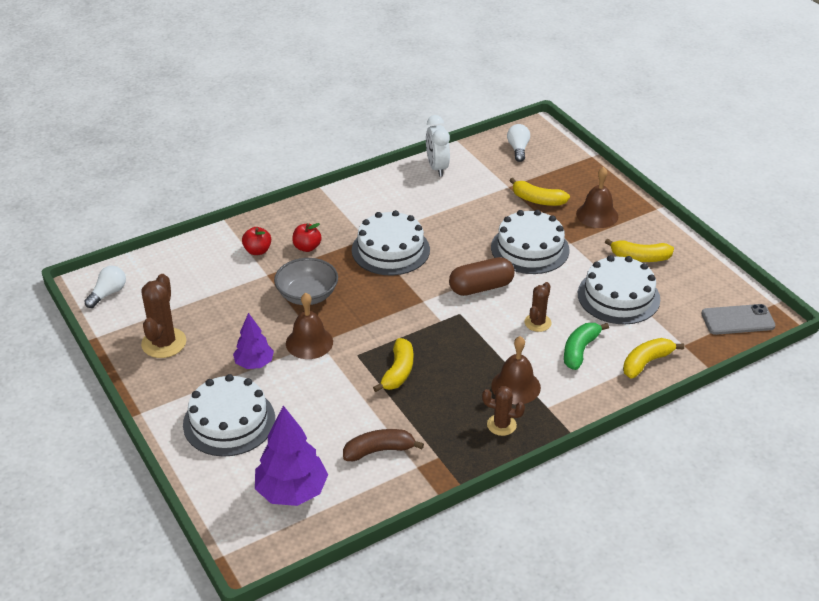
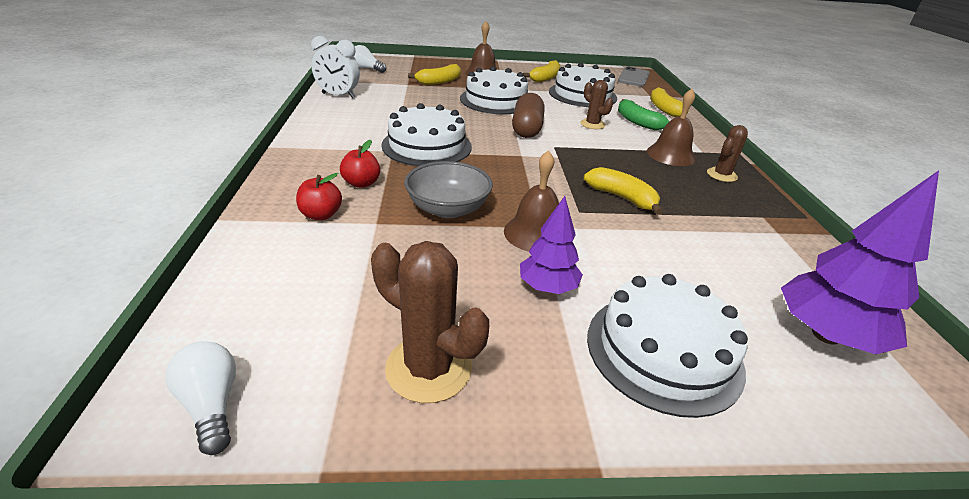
camera: 65 degrees left, 5 degrees down
brown banana [343,429,424,461] -> none

